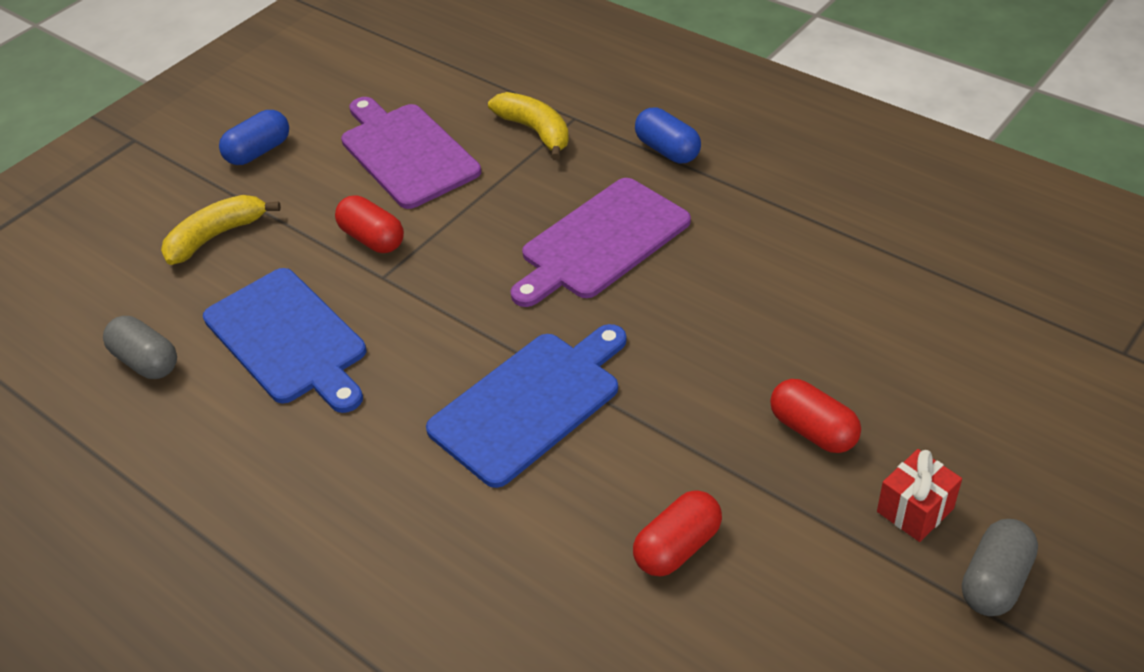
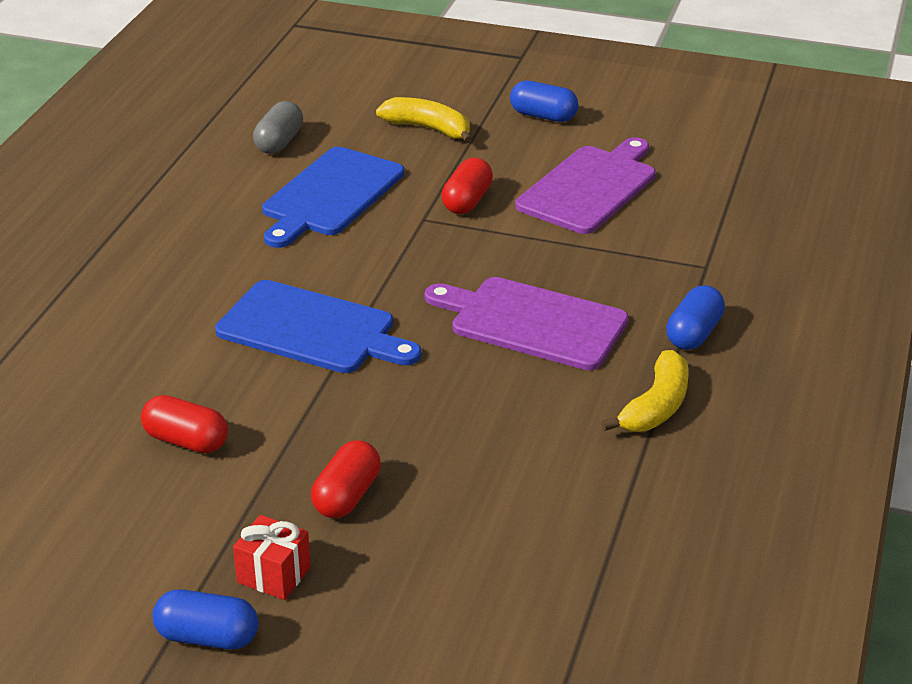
camera: 65 degrees right, 10 degrees down
yellow banana [488,92,569,160] -> yellow banana moved to [601,350,689,432]
grey capsule [962,519,1038,616] -> blue capsule [152,590,258,649]

